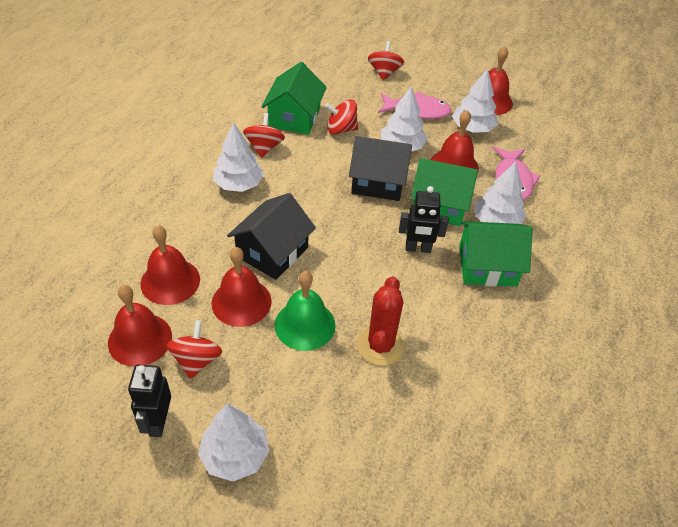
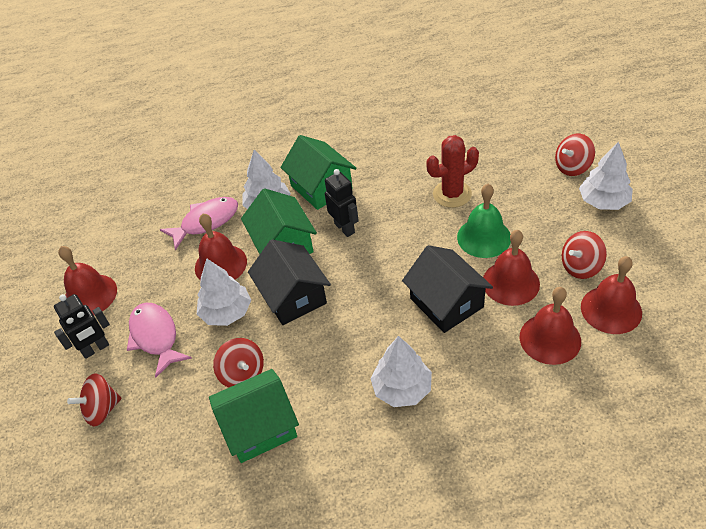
camera: 120 degrees left, 0 degrees up
black robot [128,365,171,437] -> black robot moved to [54,294,110,359]
black house [227,193,316,280] -> black house turned 60 degrees clockwise [402,245,493,333]
red spinning top [243,113,285,158] -> red spinning top moved to [555,134,595,176]
white tree [452,68,498,133] -> none

